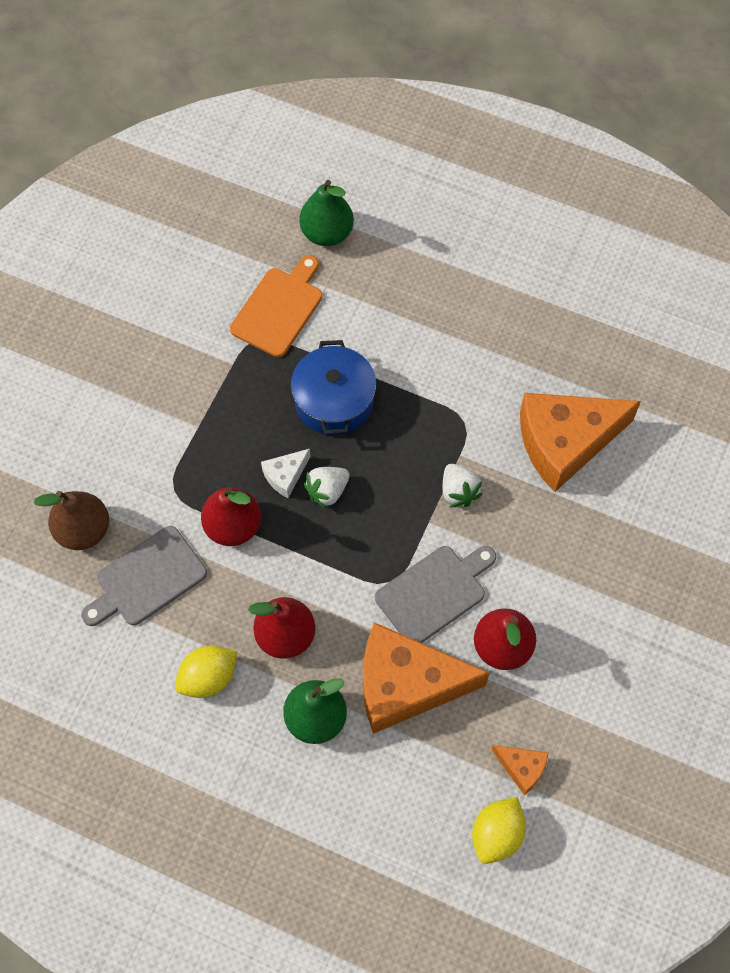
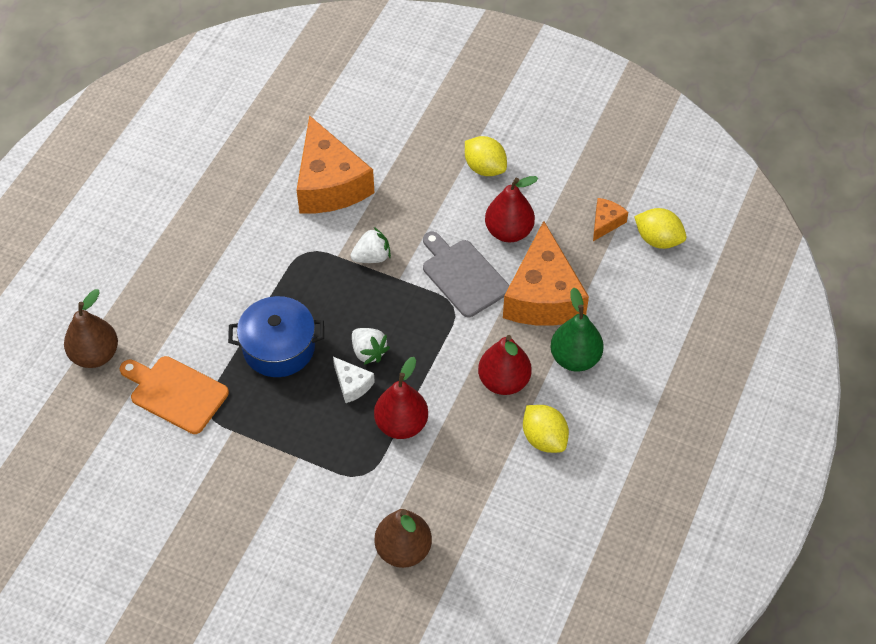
camera: 90 degrees left, 10 degrees down
grey cutting board [81,526,207,626] -> none
green pear [299,180,354,246] -> brown pear [64,289,118,368]
none -> yellow lemon [465,136,507,176]

